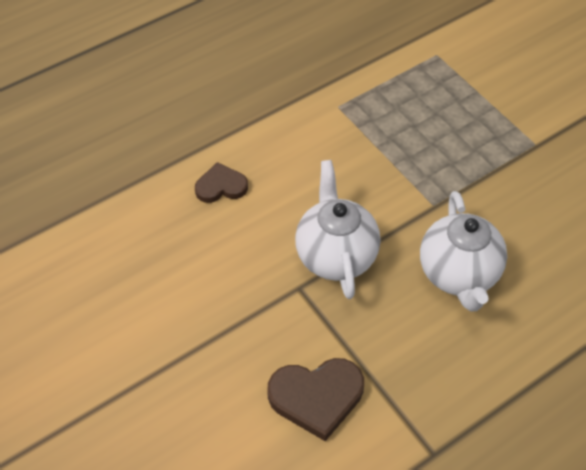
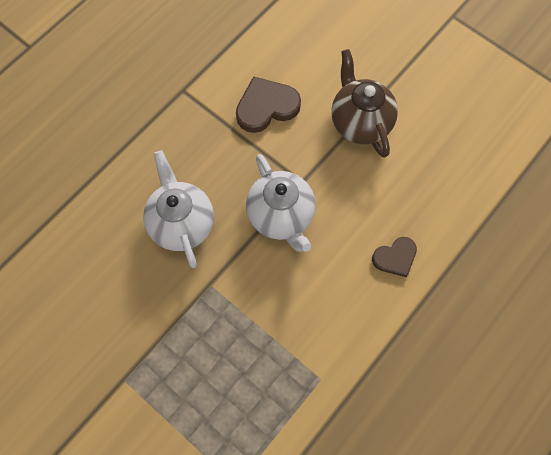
camera: 165 degrees right, 15 degrees up
none -> brown teapot [331,49,398,158]

